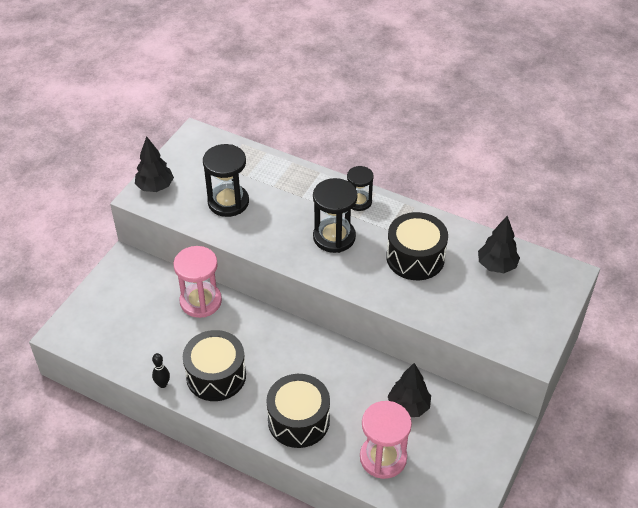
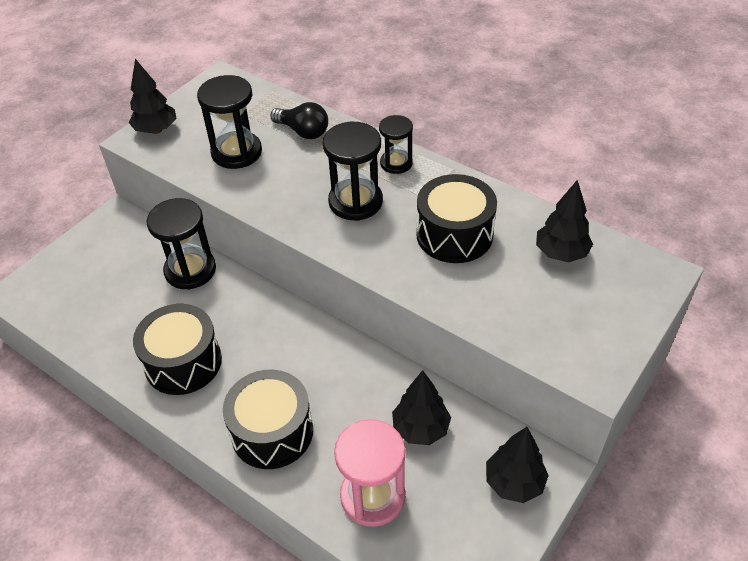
camera: 10 degrees right, 0 degrees up
black bowling pin [152,353,170,388] -> none
pink hourglass [174,246,222,318] -> black hourglass [147,198,216,290]
none -> black light bulb [270,102,328,139]
none -> black tree [486,427,549,503]

